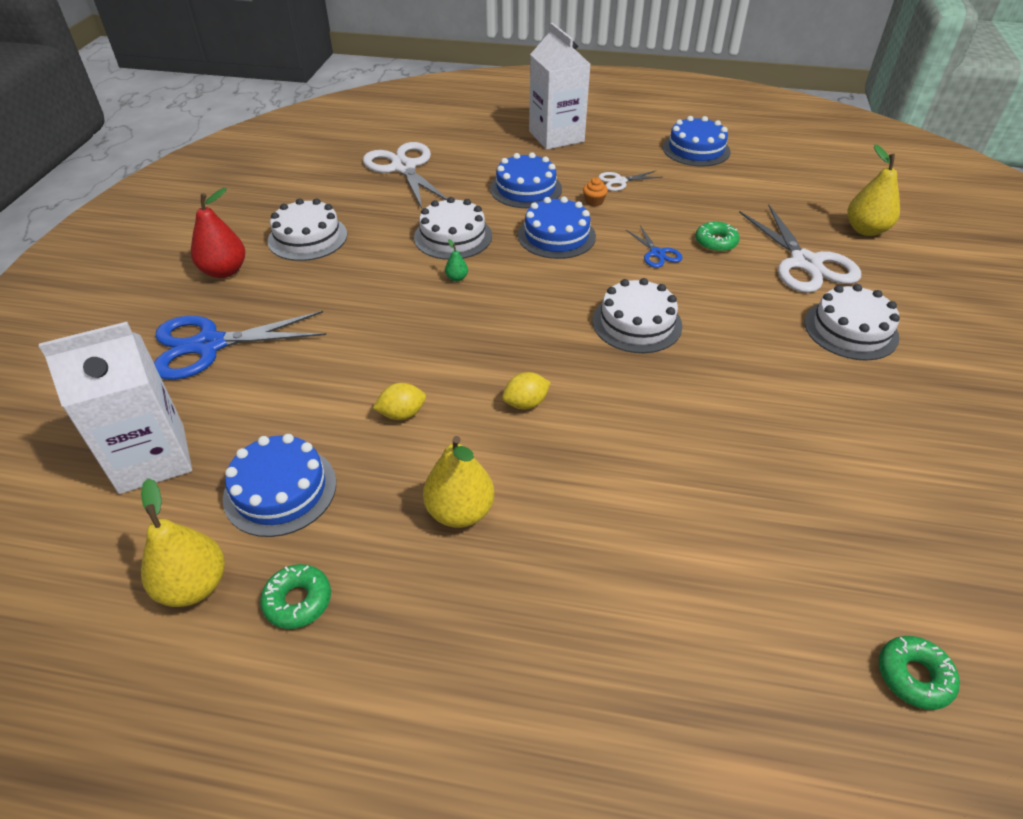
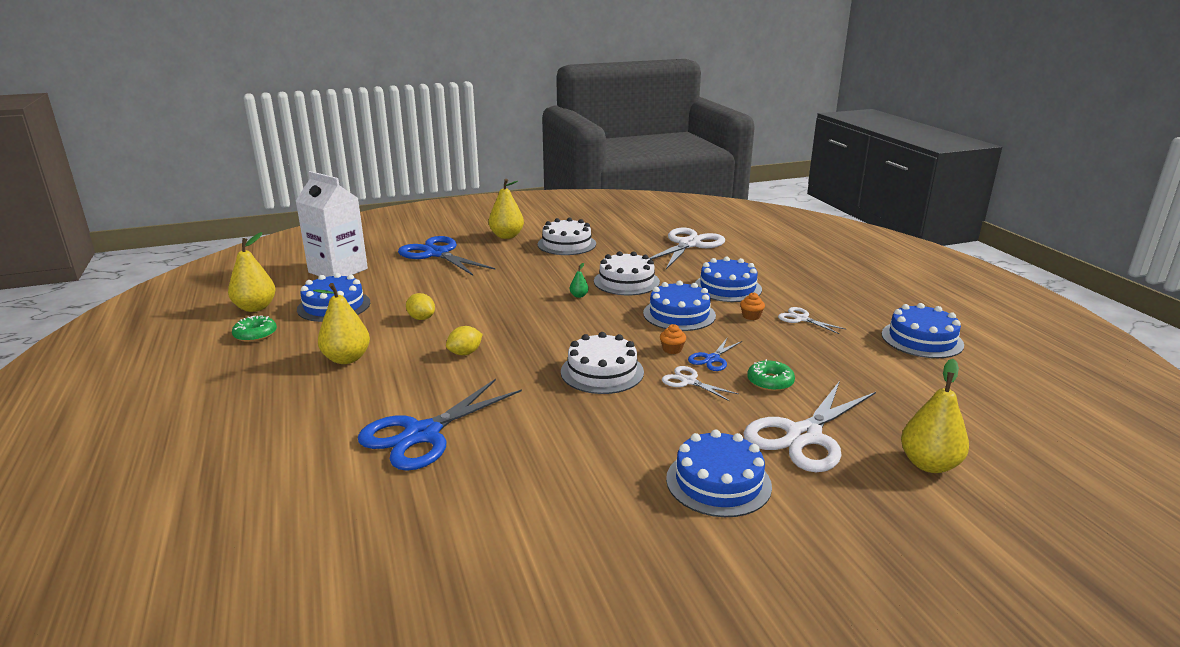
camera: 60 degrees right, 20 degrees down
red pear [191,188,245,278] -> yellow pear [489,179,524,239]
yellow lemon [502,372,551,409] -> yellow lemon turned 75 degrees counterclockwise [446,326,482,355]
white carton [529,23,590,150] -> none
white cake [805,284,900,361] -> blue cake [666,429,772,517]
green donut [879,636,960,710] -> none
none -> blue scissors [358,379,522,471]
none -> orange cupcake [660,324,686,354]
none -> white scissors [662,366,738,401]

